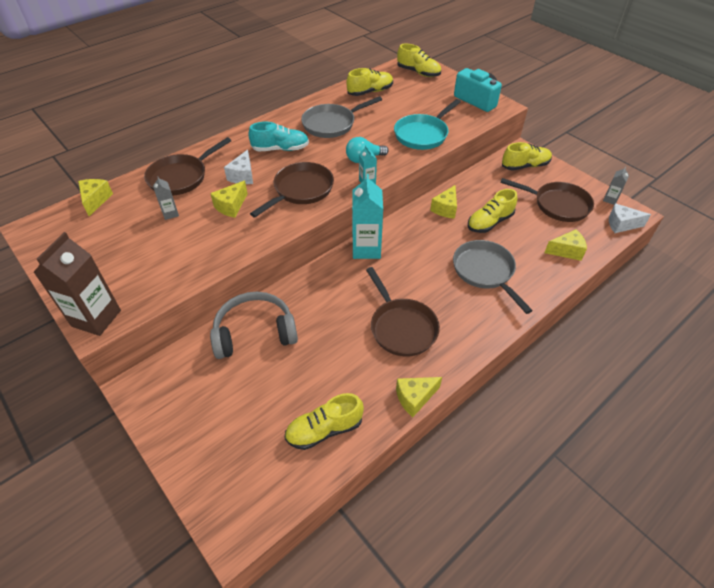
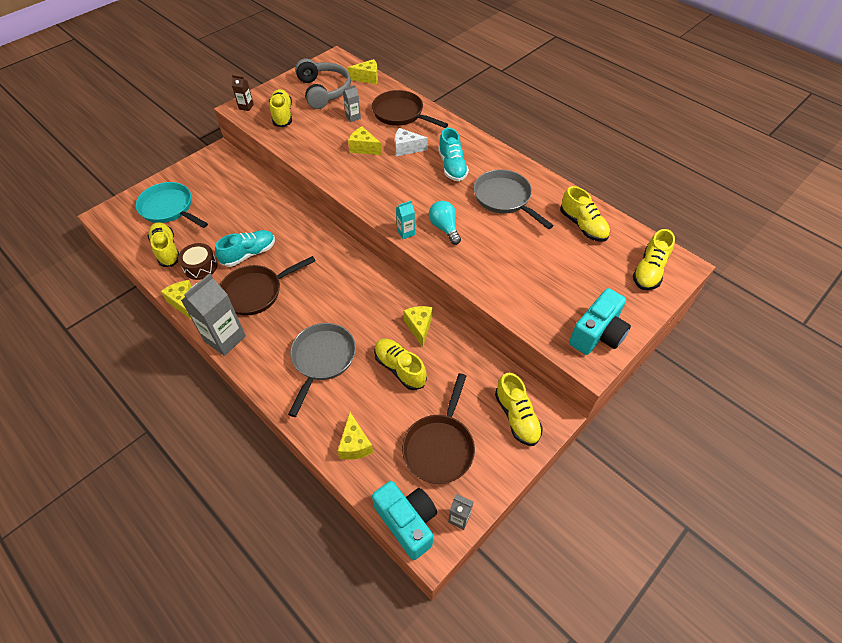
camera: 85 degrees right, 5 degrees up
brown carton [33,232,121,336] -> brown carton [232,75,254,111], size x0.48
grey headphones [210,292,298,359] -> grey headphones moved to [295,58,351,109]
brown pan [250,162,334,217] -> none
turquoise carton [352,174,383,259] -> none
turquoise pan [394,99,461,150] -> turquoise pan moved to [135,182,208,228]
yellow cheese [430,185,457,219] -> yellow cheese turned 60 degrees clockwise [403,306,433,347]
grey pan [453,240,533,314] -> grey pan turned 45 degrees counterclockwise [288,323,356,417]
white cheese [609,203,651,233] -> turquoise camera [372,481,437,560]
none -> brown drum [178,243,217,280]
none -> grey carton [181,273,246,356]
none -> turquoise shoe [215,230,275,267]
none -> yellow shoe [270,89,292,127]

